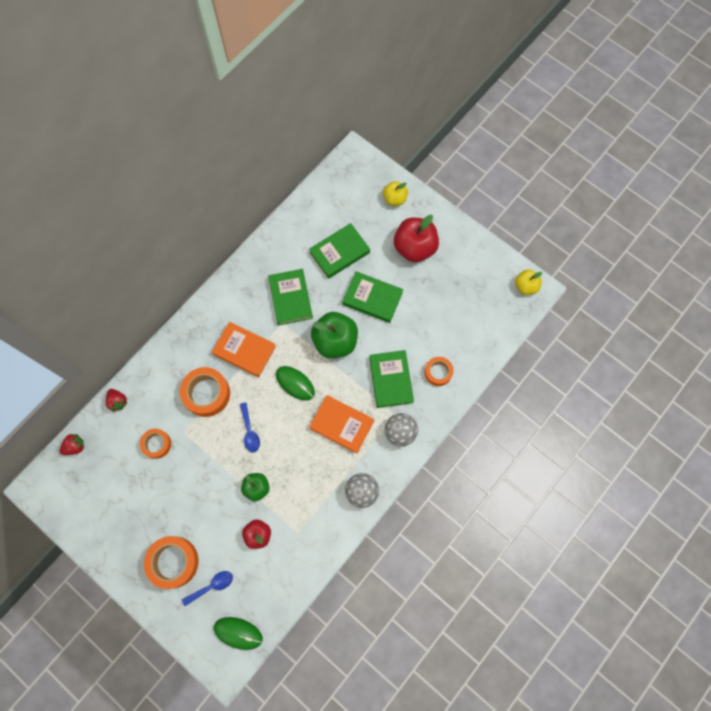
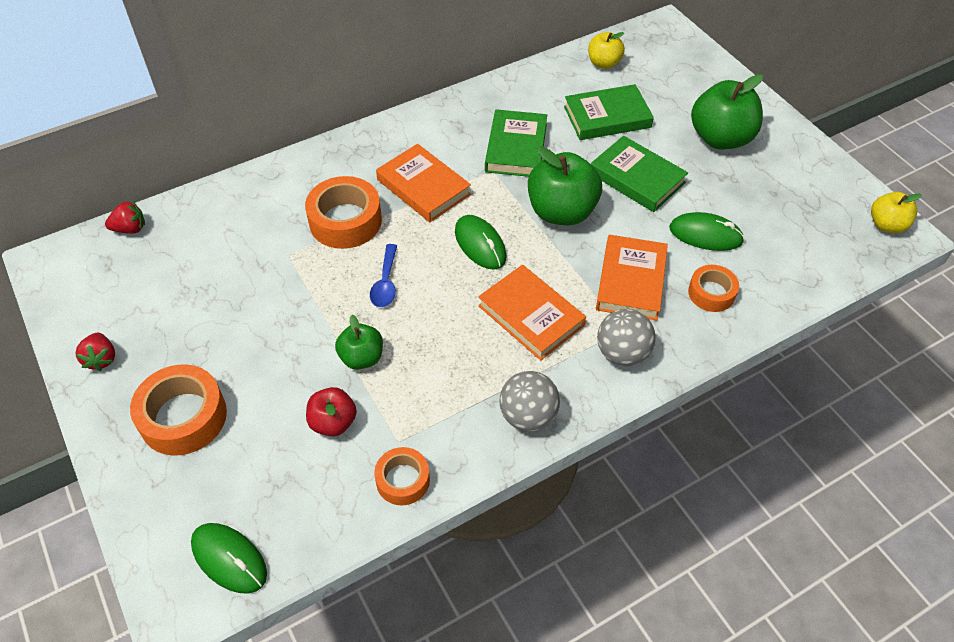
camera: 20 degrees right, 20 degrees down
red strawberry [106,389,128,412] -> red strawberry moved to [75,333,115,371]
orange tape [140,429,171,459] -> orange tape moved to [374,447,430,505]
blue spoon [182,571,233,606] -> none
green book [369,350,414,408] -> orange book [596,235,668,321]
yellow apple [383,181,408,206] -> yellow apple moved to [588,32,625,69]
red apple [394,215,439,262] -> green apple [691,74,763,149]
none -> green mouse [669,212,745,251]

